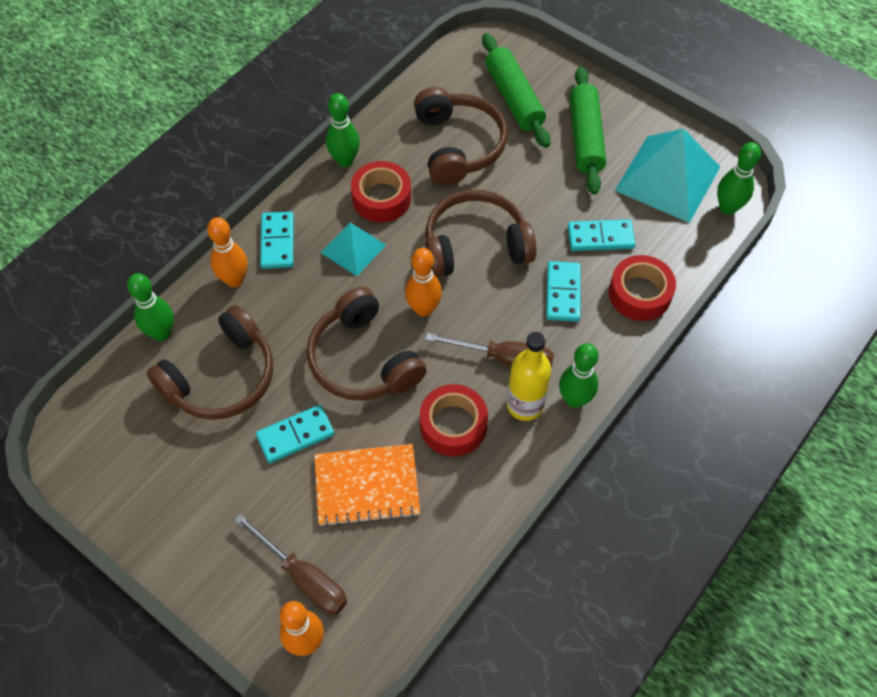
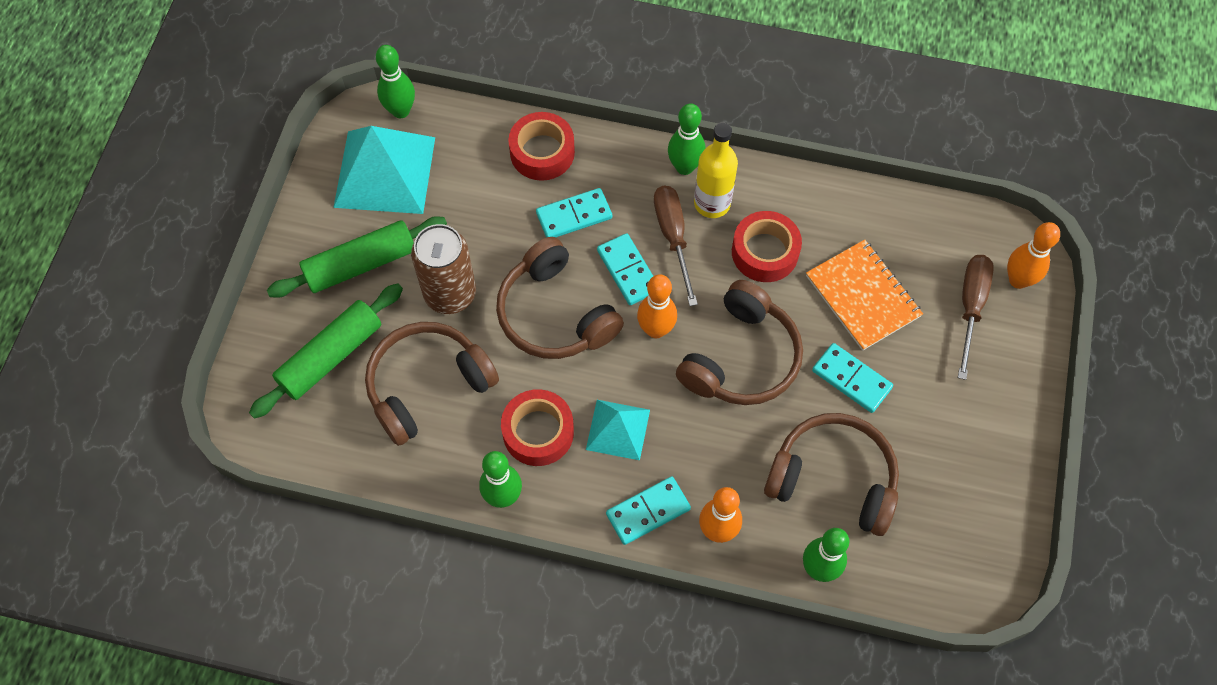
camera: 115 degrees left, 5 degrees up
turquoise domino [568,220,635,251] -> turquoise domino moved to [597,233,653,305]
none -> brown can [411,224,476,314]

